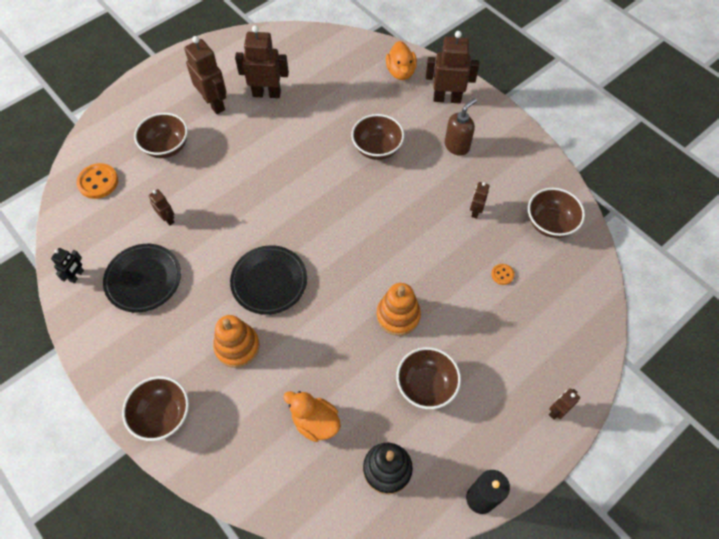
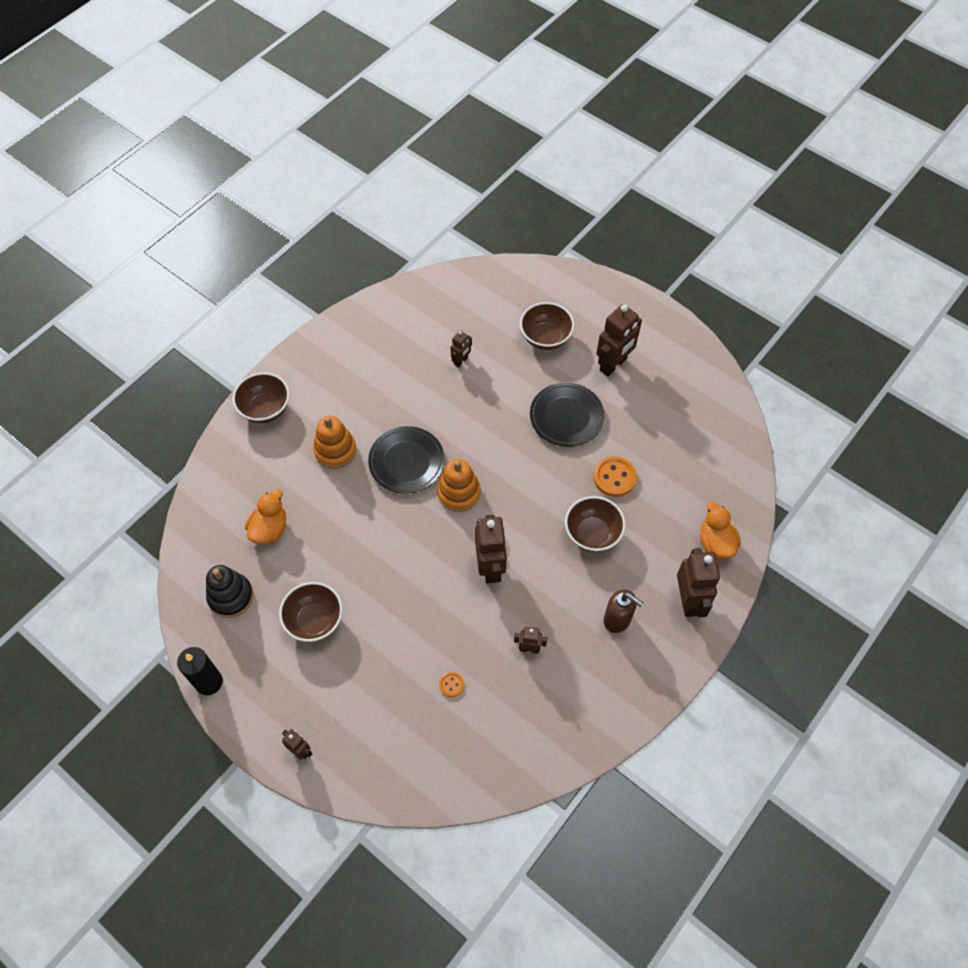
camera: 80 degrees right, 0 degrees up
black robot [51,248,84,283] -> none
orange button [76,163,118,199] -> orange button moved to [593,456,637,497]
black plate [103,244,181,312] -> black plate moved to [530,383,604,447]
brown robot [235,25,289,98] -> brown robot moved to [475,515,507,583]
orange stacking toy [377,283,421,336] -> orange stacking toy moved to [437,459,481,512]
orange duck [386,41,417,80] -> orange duck turned 90 degrees clockwise [700,501,741,559]
brown bowl [528,188,585,238] -> none

